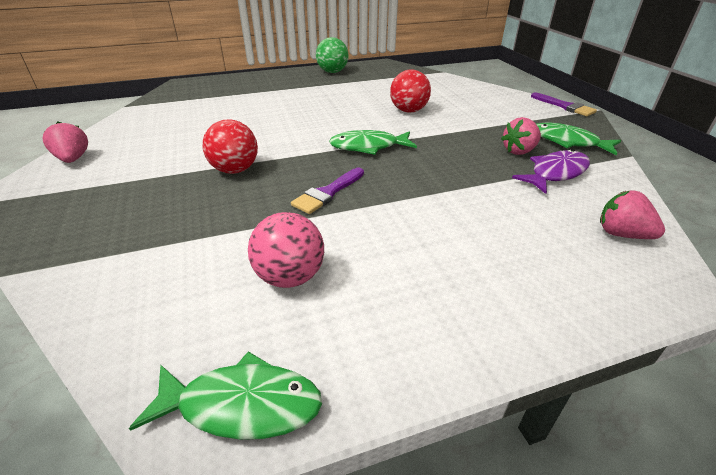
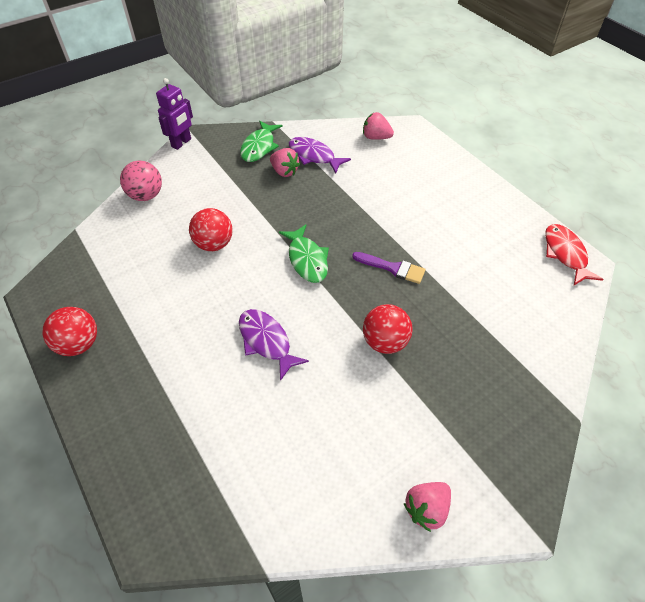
camera: 105 degrees left, 15 degrees up
green fish [129,351,322,440] -> red fish [545,224,604,285]
pink ball [248,212,324,288] -> pink ball moved to [120,161,162,201]
green ball [316,37,348,73] -> red ball [42,307,97,356]
purple brush [531,92,597,116] -> purple robot [156,78,193,150]
pink strawberry [600,190,665,239] -> pink strawberry turned 90 degrees clockwise [363,112,394,140]
none -> purple fish [239,309,309,381]

